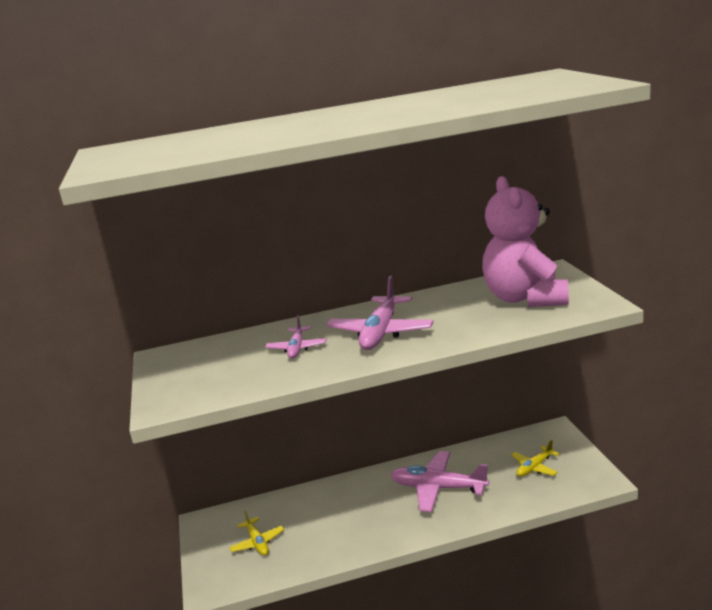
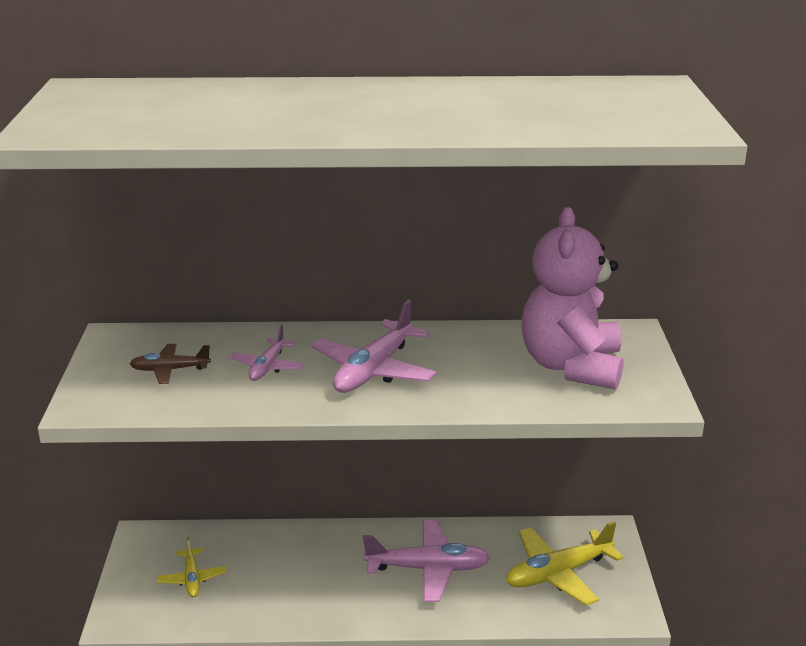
camera: 10 degrees right, 5 degrees up
pink plane [390,451,489,512] -> pink plane turned 150 degrees clockwise [363,520,490,602]
yellow plane [511,439,559,477] -> yellow plane [506,521,624,605], size x1.78
none -> brown plane [130,344,211,384]

